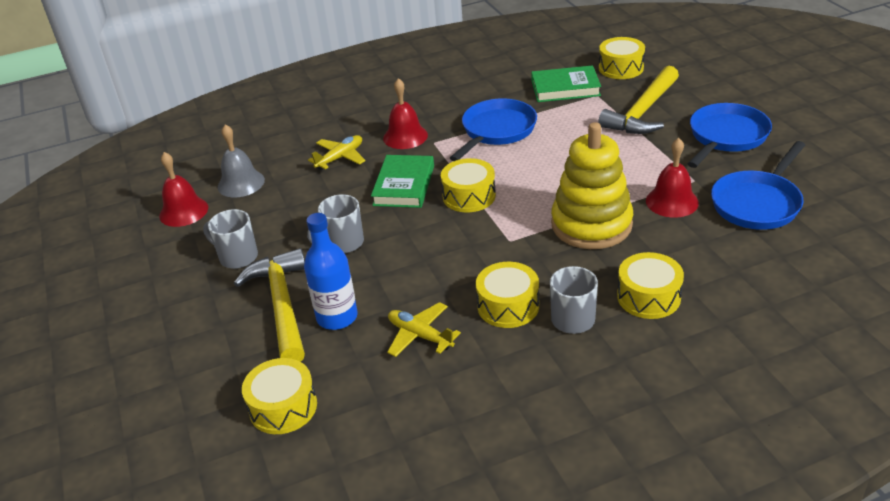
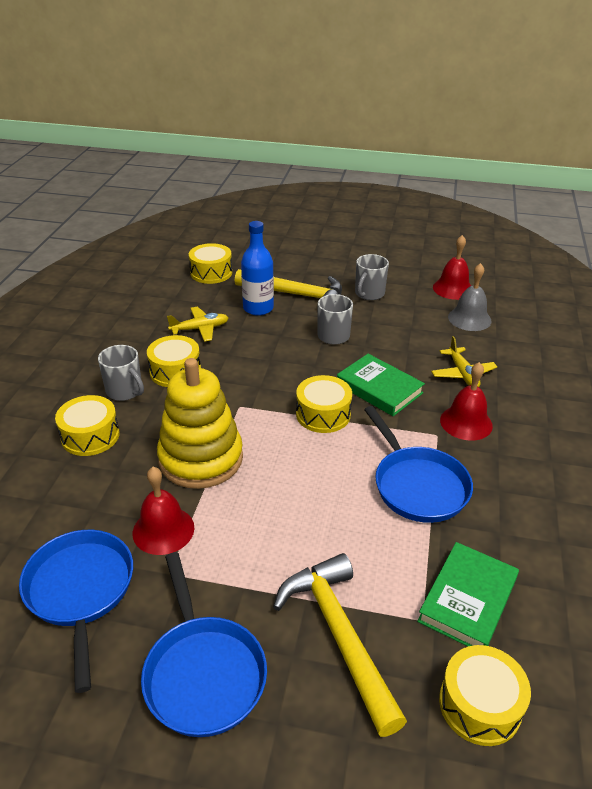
camera: 120 degrees right, 0 degrees up
grey mug [203,209,258,269] -> grey mug turned 150 degrees clockwise [355,254,389,300]

